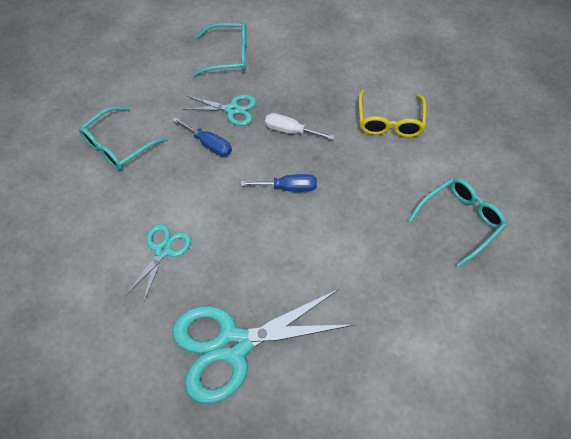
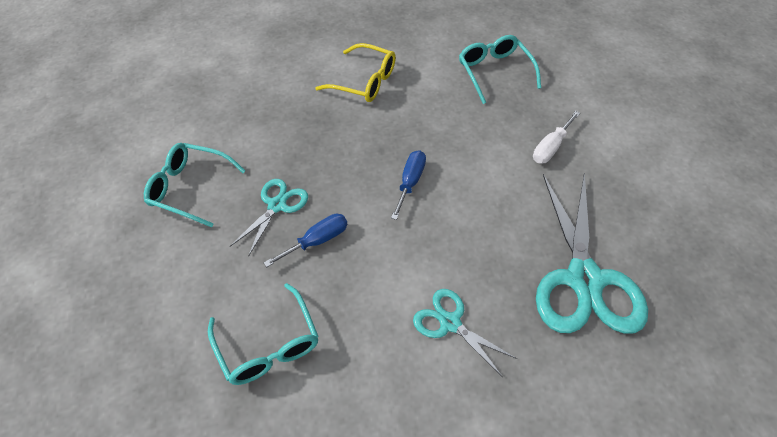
camera: 70 degrees left, 5 degrees down
turquoise glasses [193,23,247,76] -> turquoise glasses turned 90 degrees counterclockwise [144,143,246,227]
white screwdriver [265,113,335,140] -> white screwdriver moved to [533,111,580,164]

